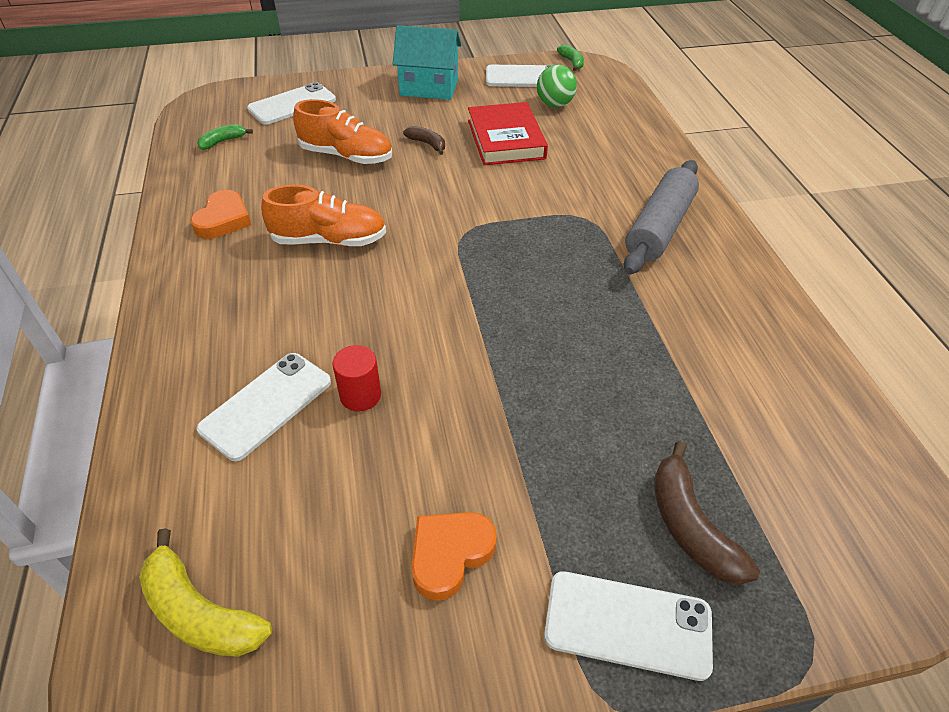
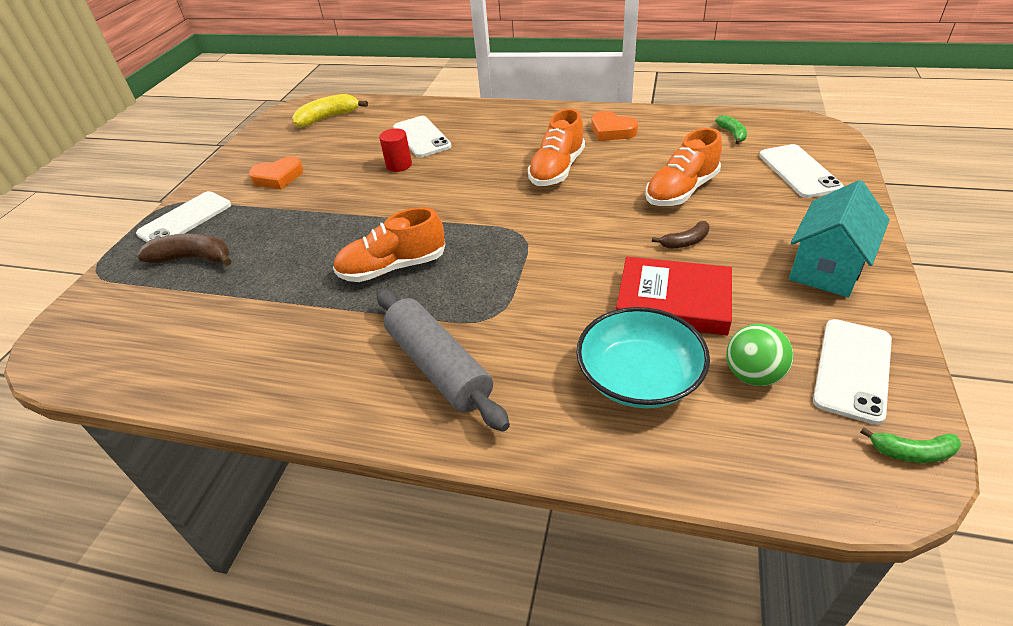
camera: 120 degrees right, 5 degrees down
orange heart [411,512,497,601] -> orange heart turned 90 degrees clockwise [249,157,304,189]
none -> orange shoe [333,207,445,282]
none -> turquoise bowl [576,307,710,408]

